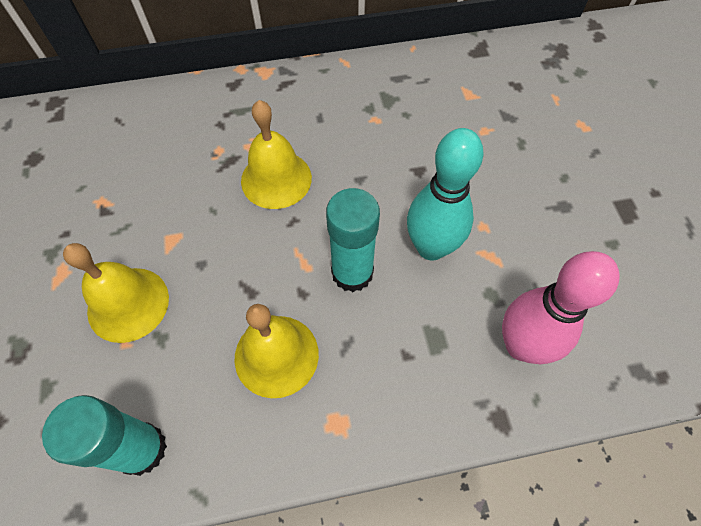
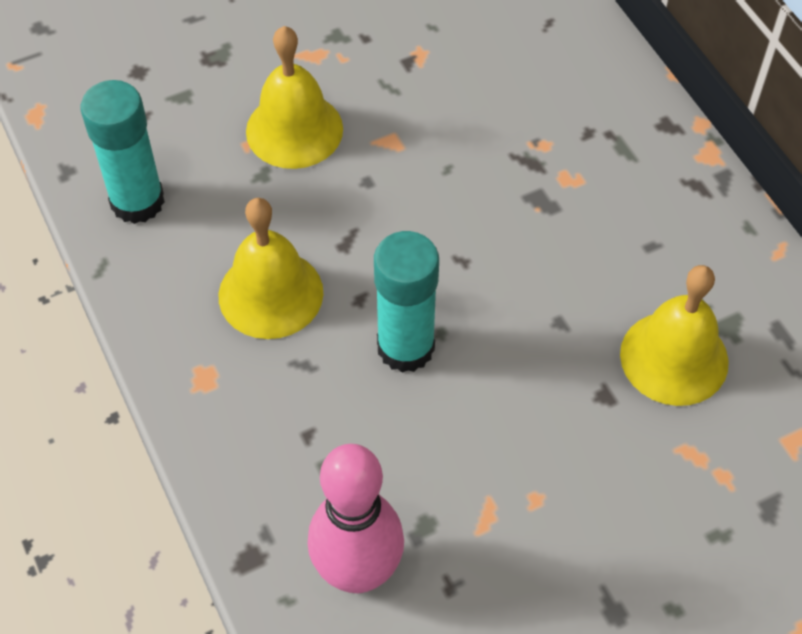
camera: 75 degrees right, 5 degrees down
yellow bell [241,100,312,209] -> yellow bell moved to [620,265,729,406]
turquoise bowling pin [407,128,484,260] -> none

